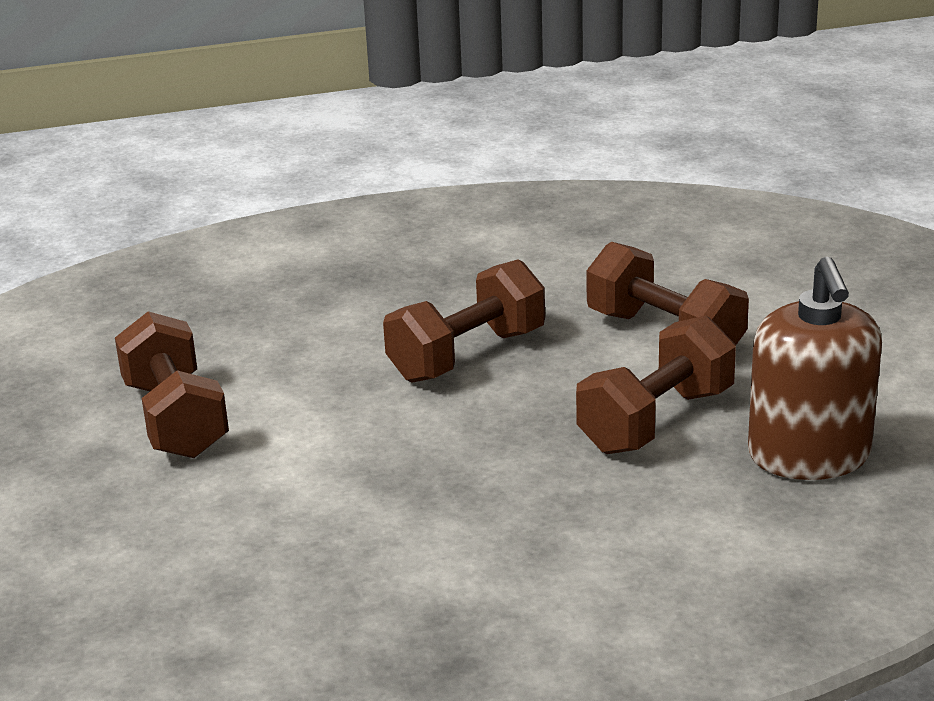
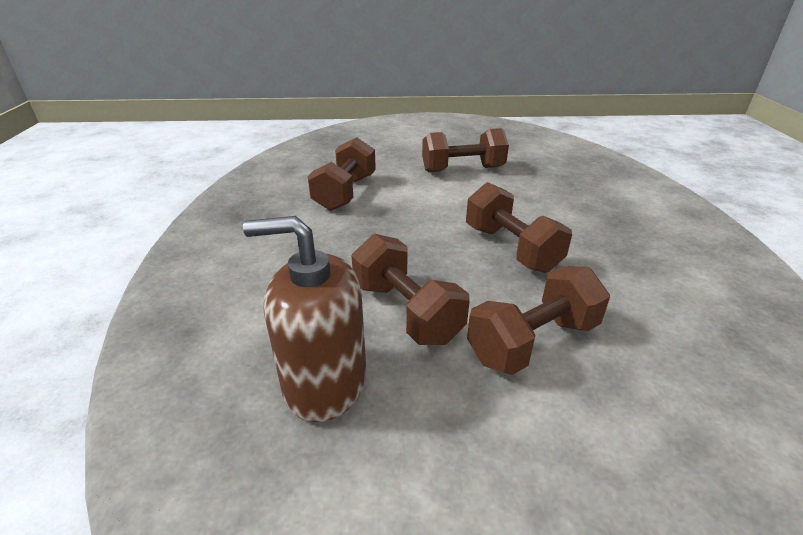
camera: 100 degrees right, 5 degrees up
none -> brown dumbbell [308,137,376,211]

